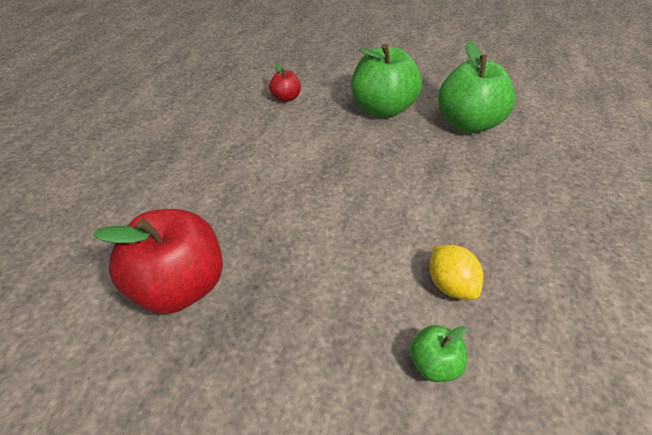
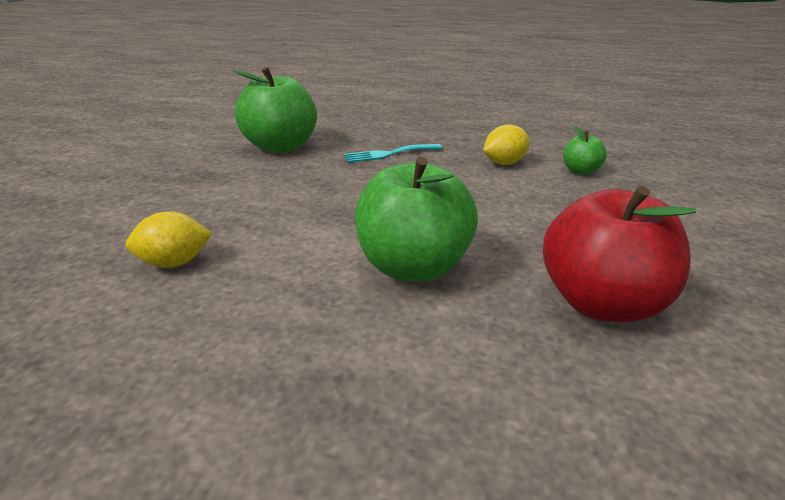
camera: 95 degrees left, 15 degrees down
red apple [269,63,301,102] -> yellow lemon [126,211,212,268]
green apple [351,44,422,118] -> green apple moved to [355,157,478,282]
none -> turquoise fork [344,144,442,163]

